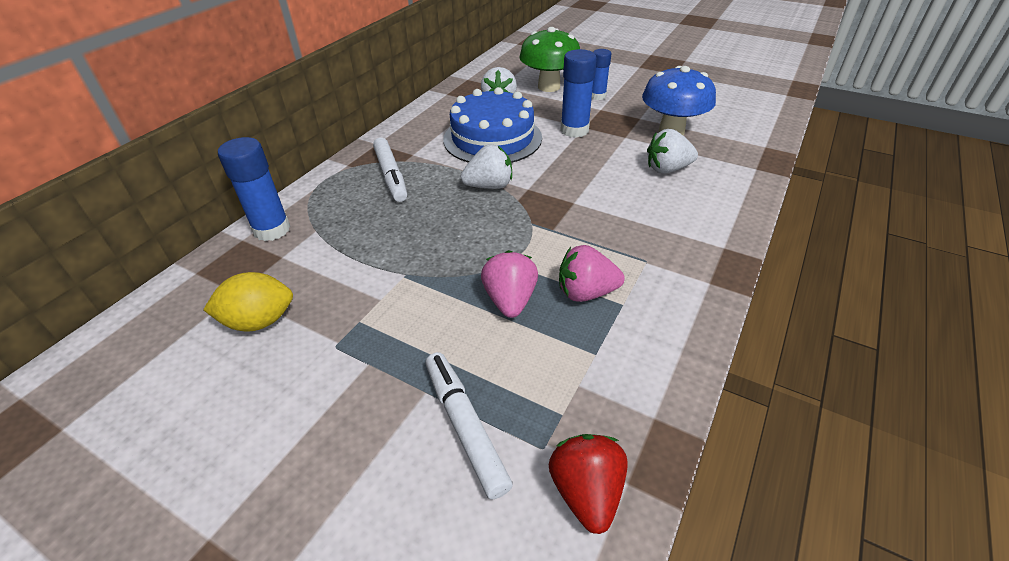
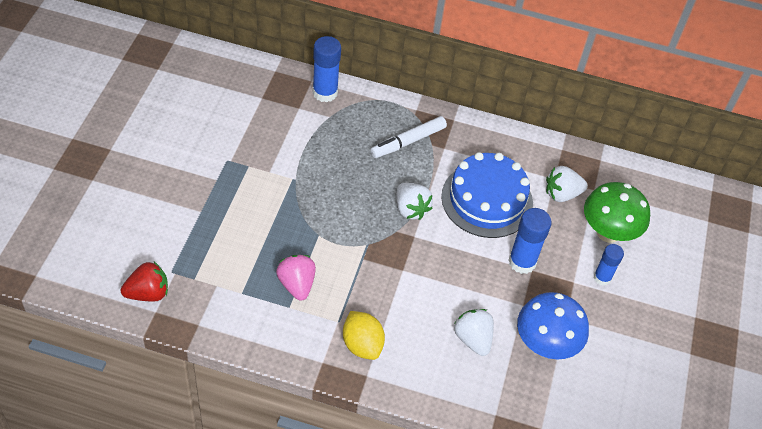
camera: 70 degrees right, 10 degrees up
yellow lemon [203,272,293,331] -> yellow lemon moved to [343,311,385,360]
white marker [426,352,513,499] -> none
pink strawberry [481,250,538,318] -> none

